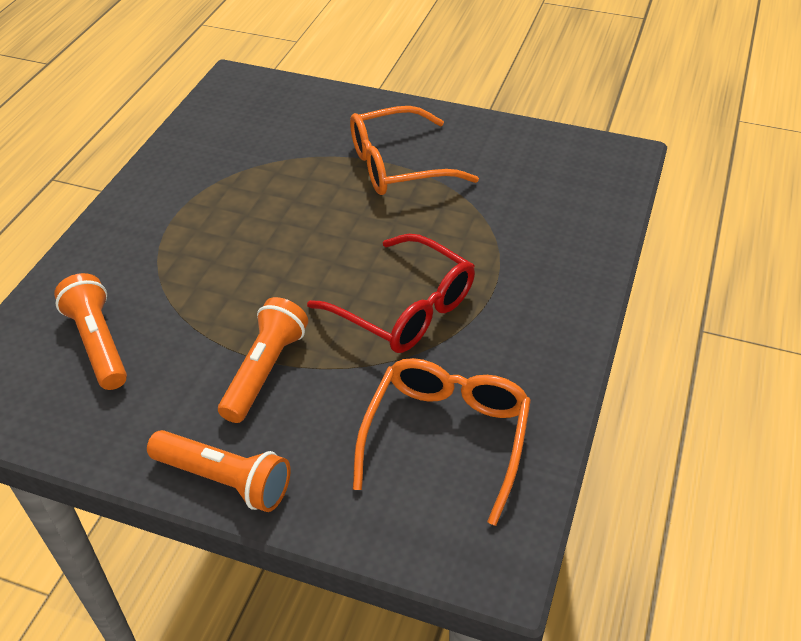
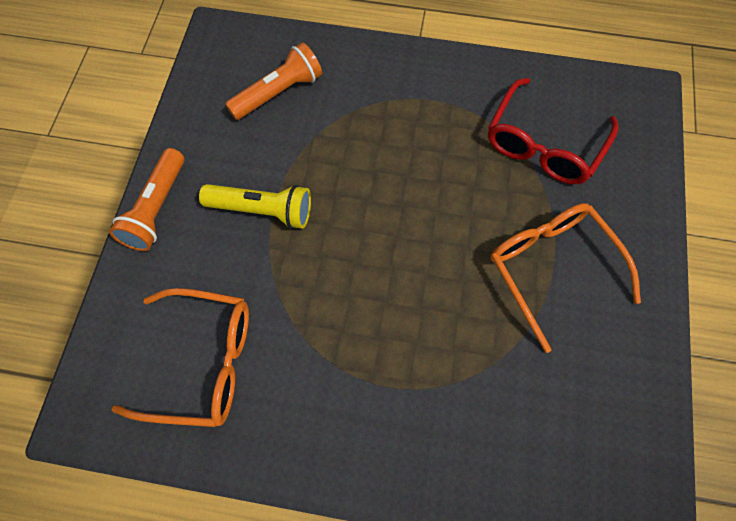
camera: 80 degrees right, 20 degrees up
orange flashlight [218,297,308,423] -> yellow flashlight [199,184,311,229]
red glasses [307,234,475,353] -> red glasses moved to [488,78,619,184]

